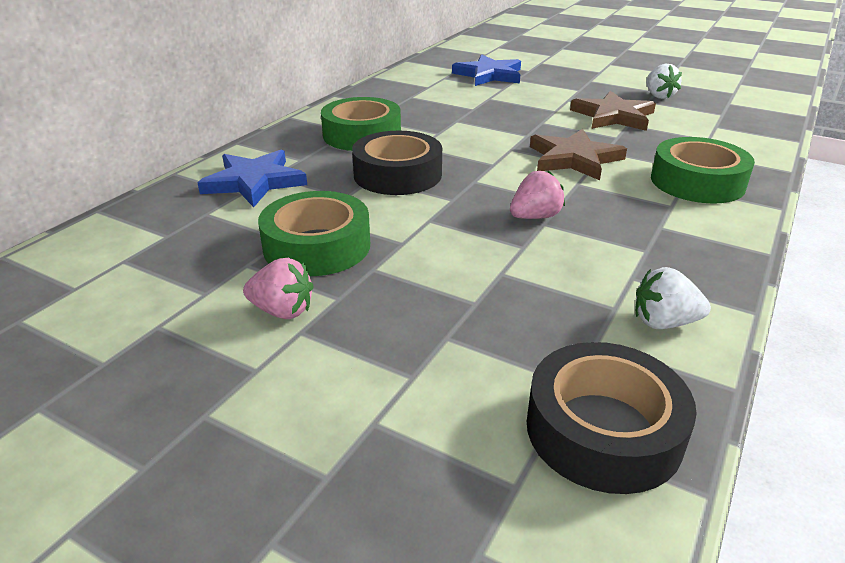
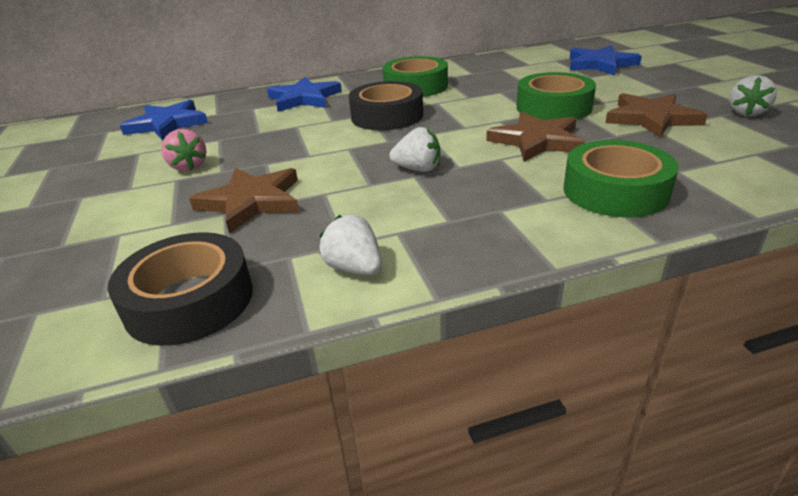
camera: 45 degrees right, 0 degrees up
green tape [258,191,370,276] -> green tape moved to [516,72,596,120]
pink strawberry [510,170,565,219] -> white strawberry [389,127,440,172]
none -> blue star [120,100,208,140]
none -> brown star [189,168,299,233]

